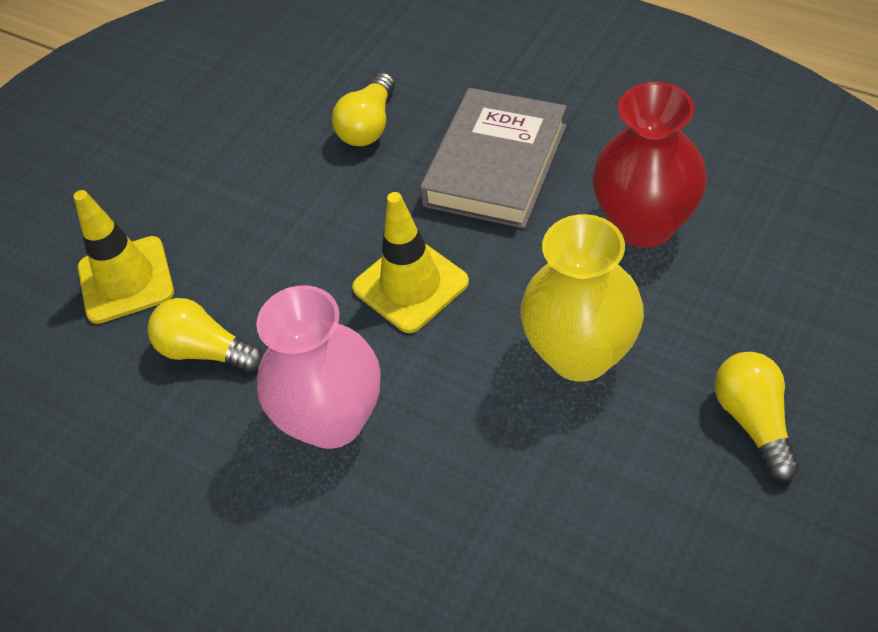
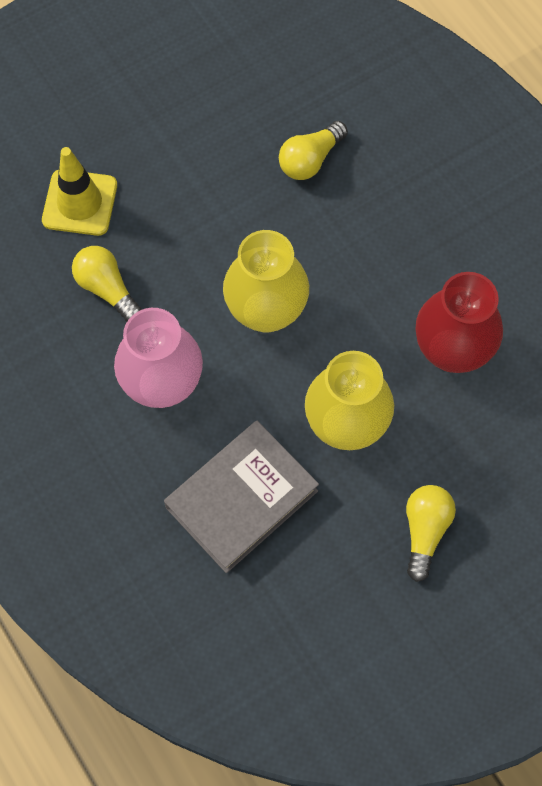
camera: 20 degrees right, 15 degrees up
yellow traffic cone [352,192,469,333] -> yellow vase [223,230,309,333]
grey book [420,88,567,228] -> grey book moved to [164,421,319,573]

